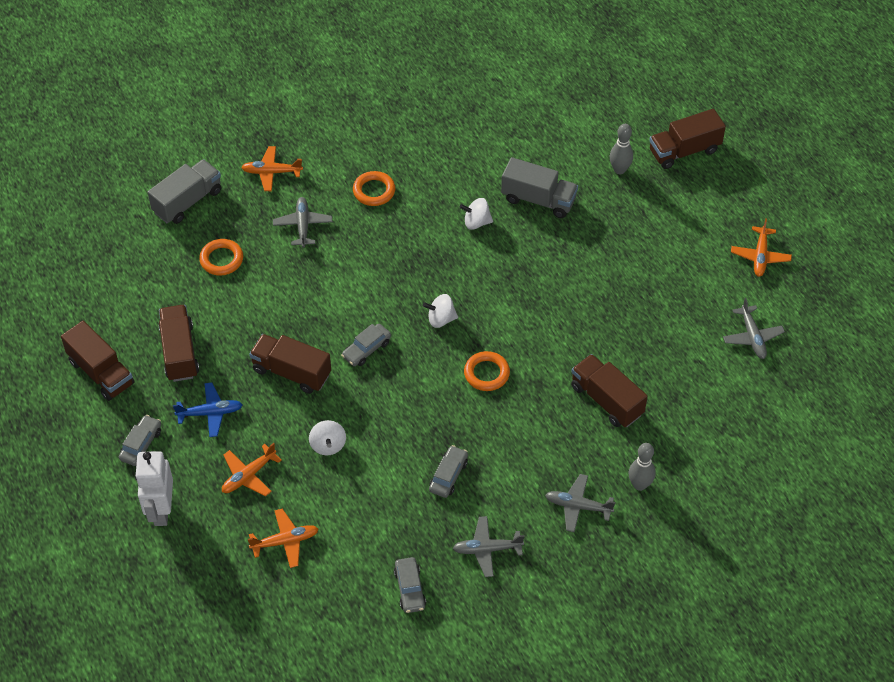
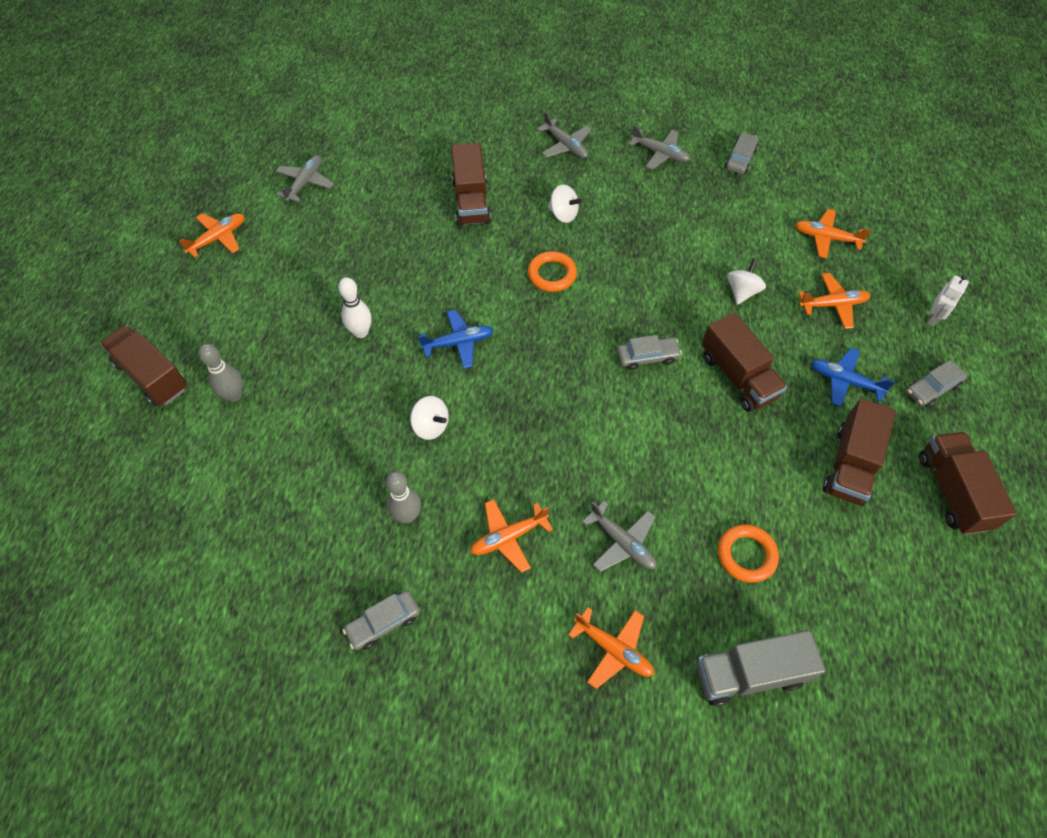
camera: 145 degrees left, 5 degrees up
white robot [135,451,173,526] -> white robot [926,275,969,327], size x0.56
grey plane [273,197,332,247] -> grey plane turned 75 degrees counterclockwise [582,501,656,572]
orange ring [353,171,395,206] -> orange plane [470,499,553,573]
white spinning top [423,294,458,328] -> white spinning top moved to [548,184,582,223]
grey car [429,445,468,498] -> grey car moved to [343,591,420,650]
grey truck [501,157,578,218] -> none
grey bowling pin [629,443,656,491] -> grey bowling pin moved to [386,471,421,524]
brown truck [649,109,726,169] -> brown truck turned 150 degrees counterclockwise [100,325,187,406]
none -> white bowling pin [338,277,372,338]
none -> blue plane [418,310,494,369]

